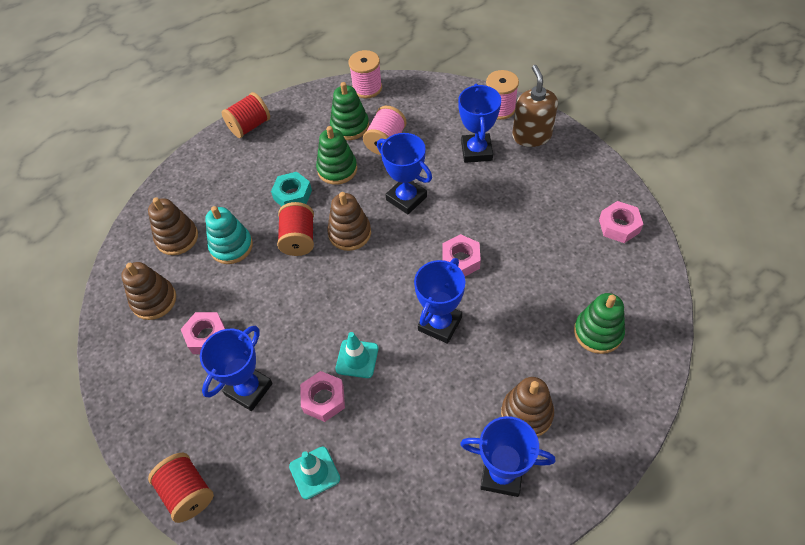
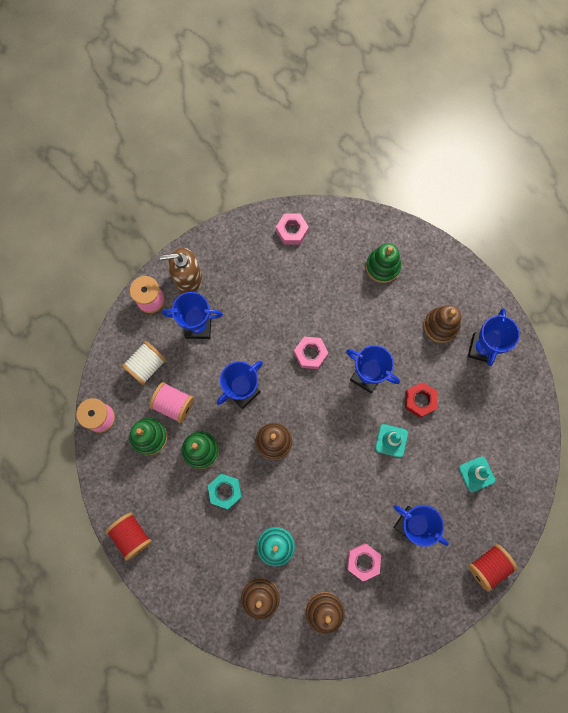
camera: 90 degrees left, 20 degrees up
red spool [277,202,314,256] -> none
pink nut [300,371,345,422] -> none
none -> white spool [122,341,166,385]
none -> red nut [405,382,438,418]

